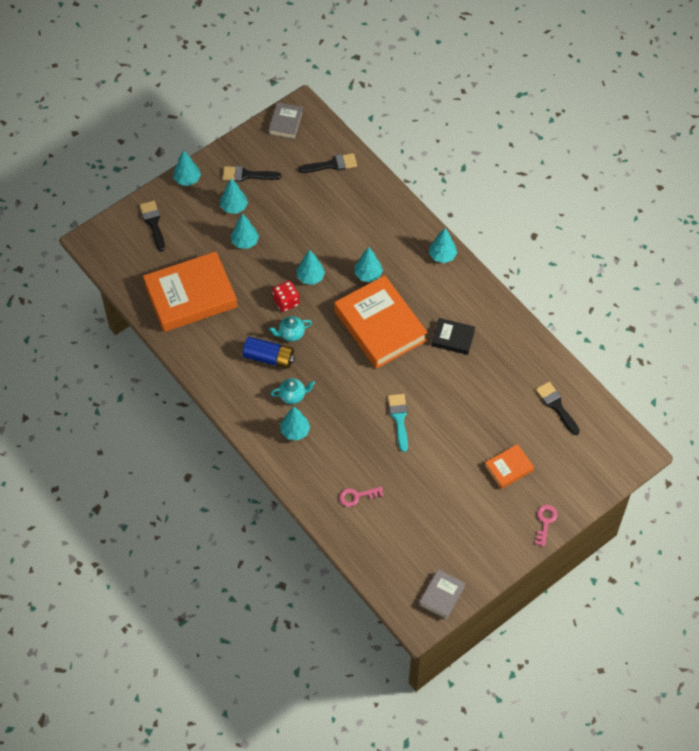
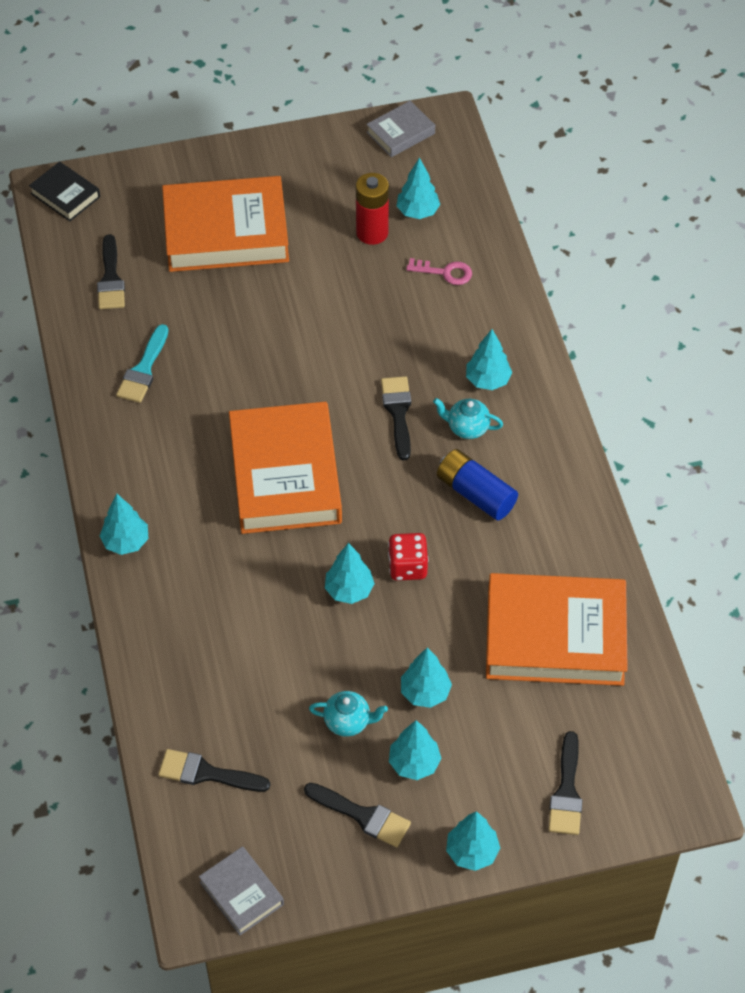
camera: 155 degrees left, 5 degrees down
grey book [268,102,303,139] -> grey book turned 75 degrees counterclockwise [199,846,284,935]
turquoise teapot [269,316,312,342] -> turquoise teapot moved to [309,691,388,737]
turquoise tree [354,247,383,282] -> turquoise tree moved to [397,158,440,219]
turquoise brush [388,394,408,452] -> turquoise brush moved to [116,324,169,403]
black book [431,318,475,355] -> black book moved to [29,162,100,221]
orange book [485,444,534,489] -> orange book [162,176,289,272], size x2.09
pink key [535,505,558,547] -> none
none -> red battery [356,173,389,245]
none -> black brush [381,376,411,460]

